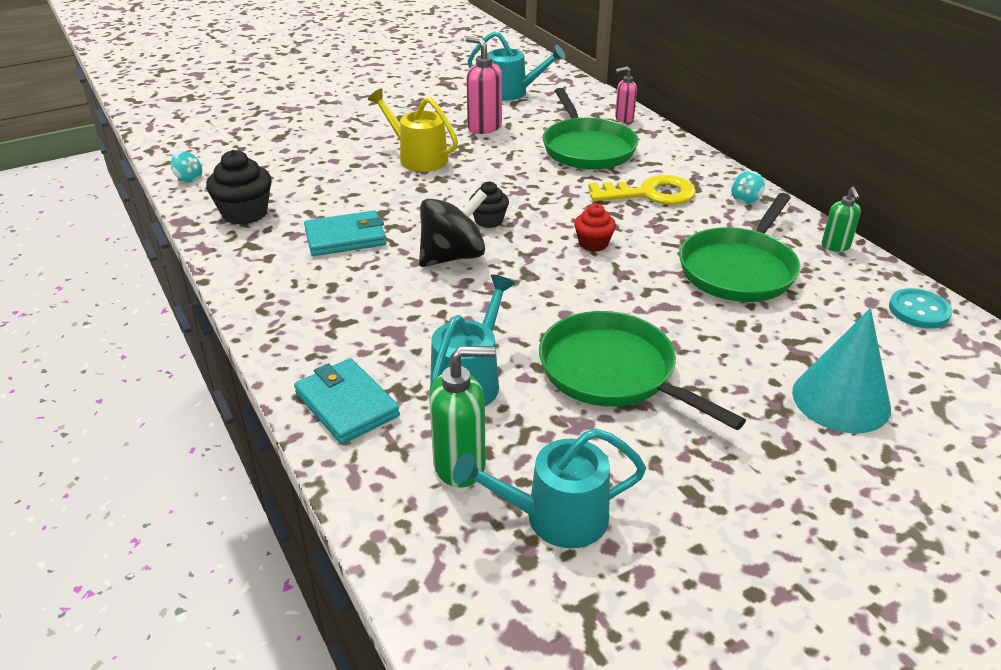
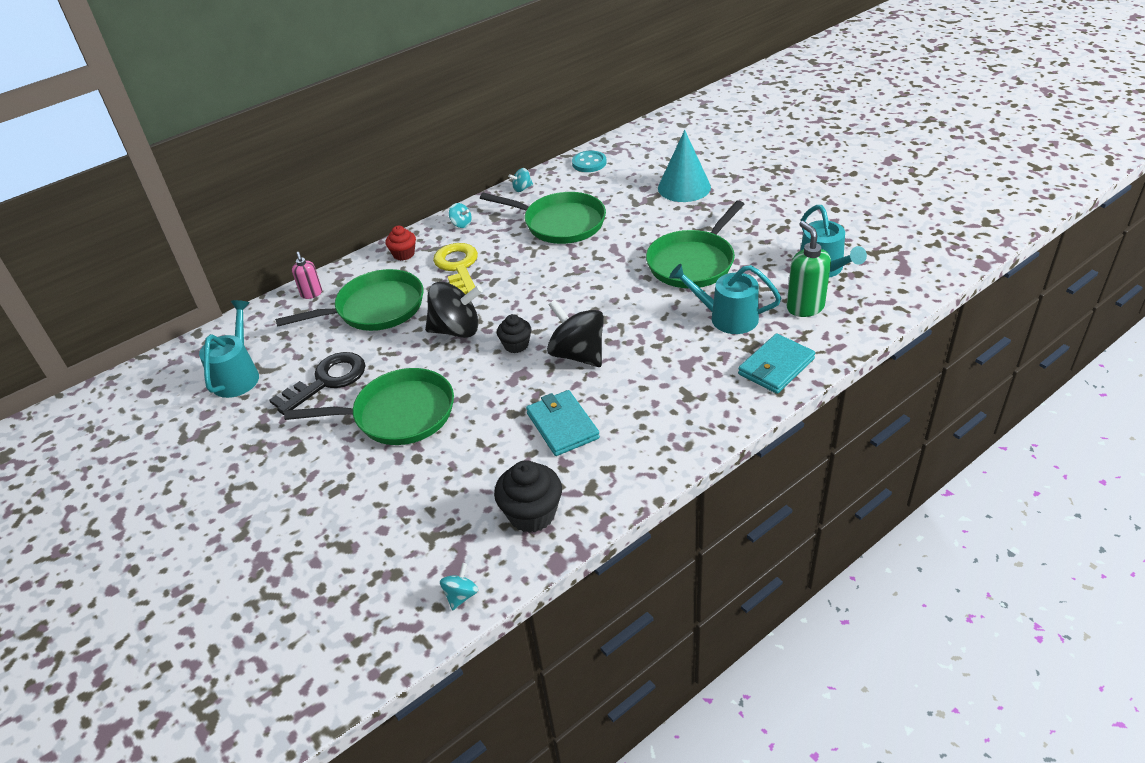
camera: 95 degrees left, 5 degrees up
yellow watering can [368,88,458,172] -> green pan [284,368,454,445]
pink soap dispenser [466,36,502,134] -> black key [269,352,366,415]
red cupcake [574,204,616,252] -> red cupcake moved to [385,226,416,261]
green soap dispenser [822,187,861,252] -> turquoise spinning top [508,168,533,192]
none -> black spinning top [425,282,483,338]

